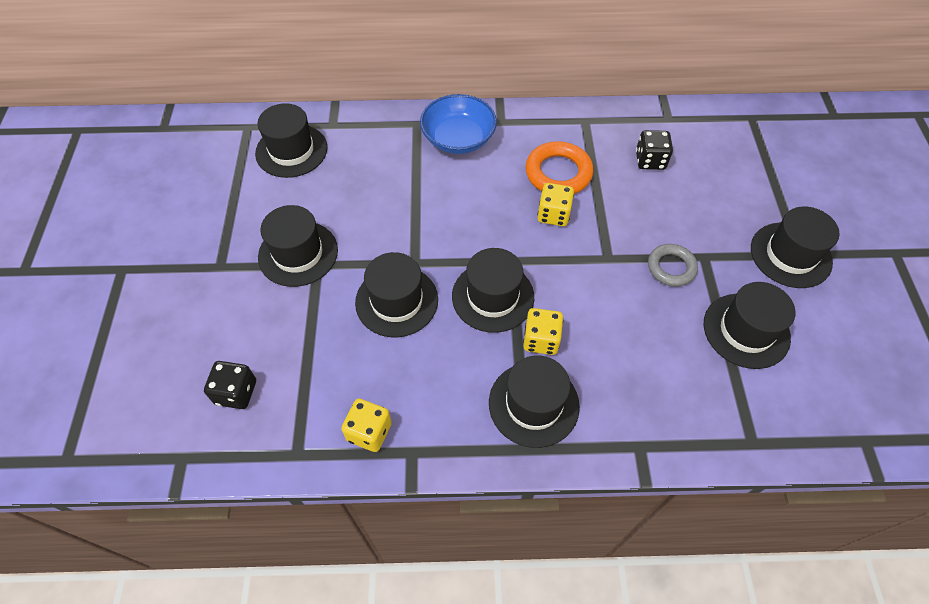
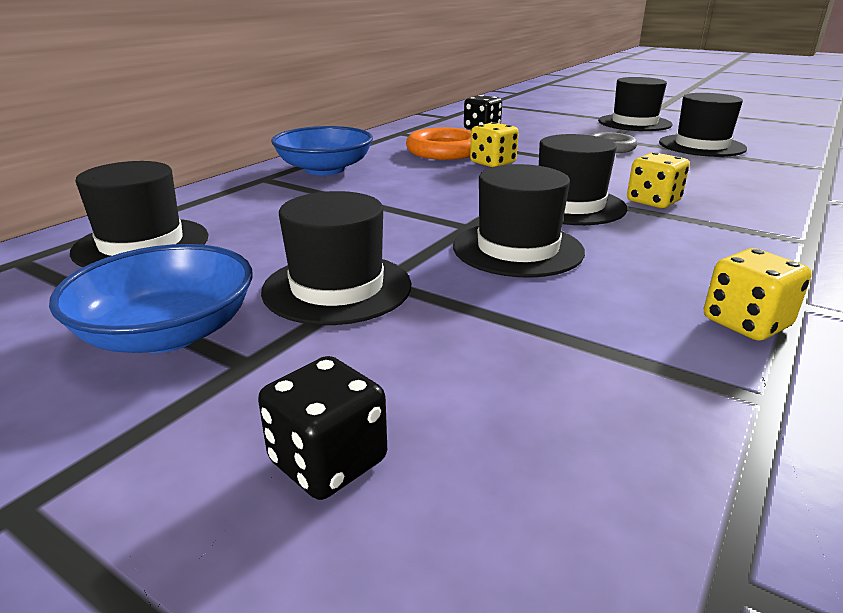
camera: 55 degrees left, 30 degrees down
black dice [204,361,256,409] -> black dice moved to [258,356,387,500]
black hat [489,355,580,448] -> none
none -> blue bowl [49,244,253,353]

